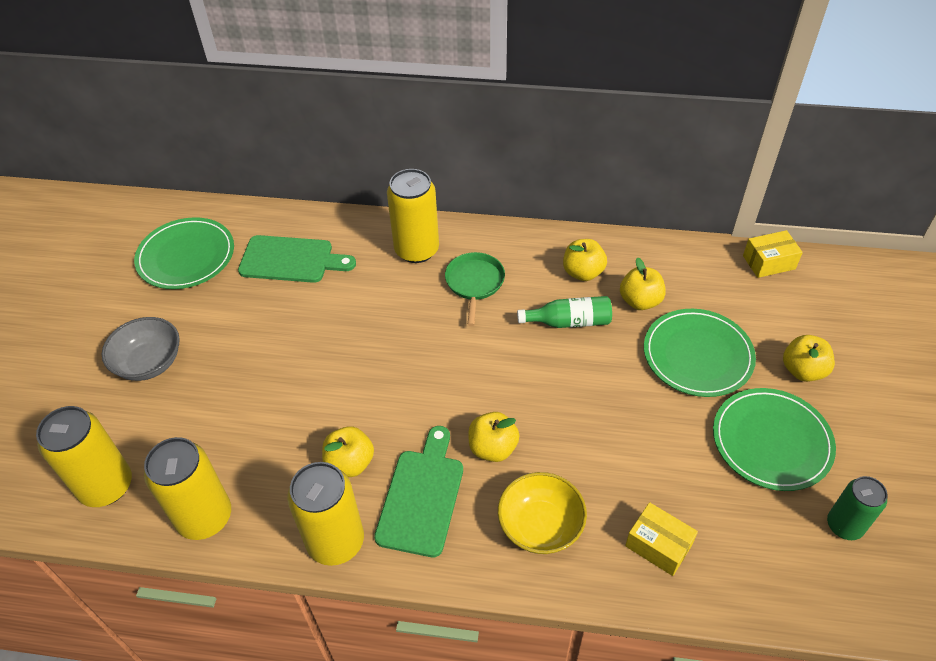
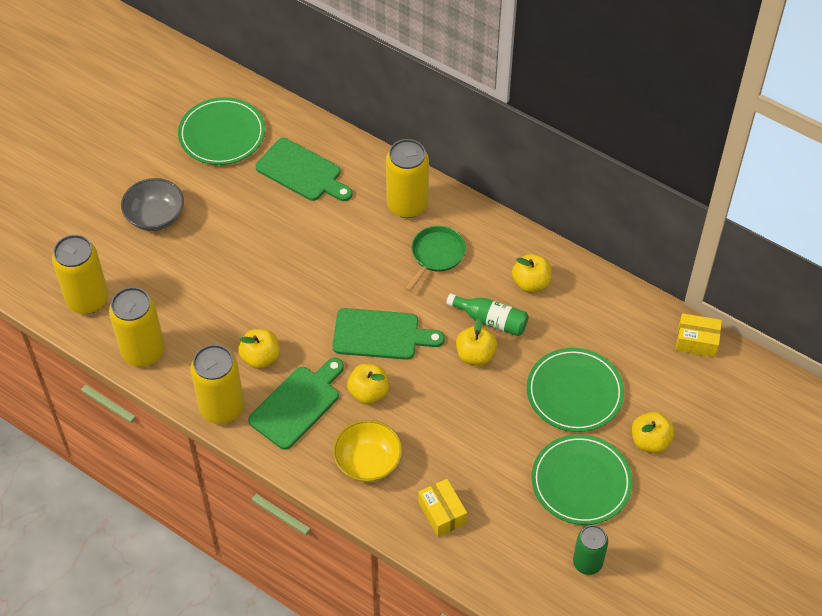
camera: 25 degrees right, 5 degrees up
yellow apple [620,257,666,310] -> yellow apple moved to [456,318,497,365]
none -> green cutting board [332,308,445,360]

